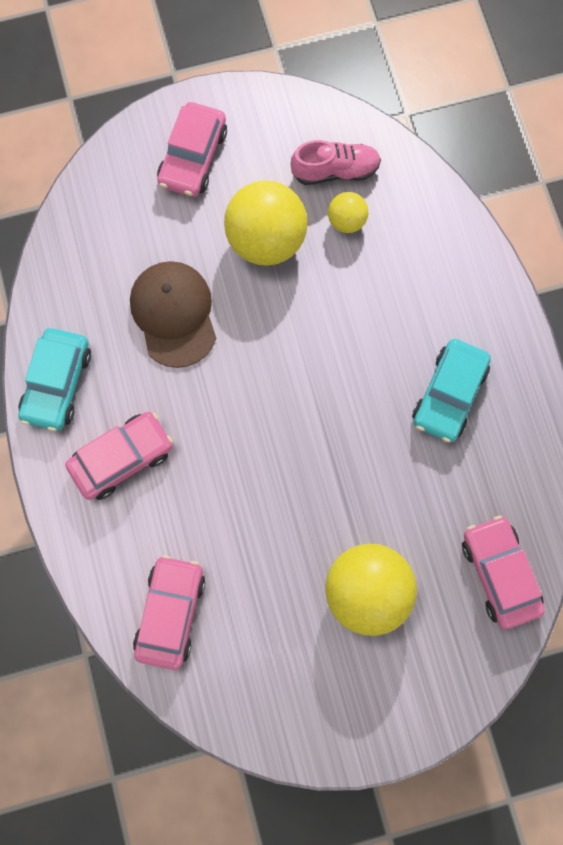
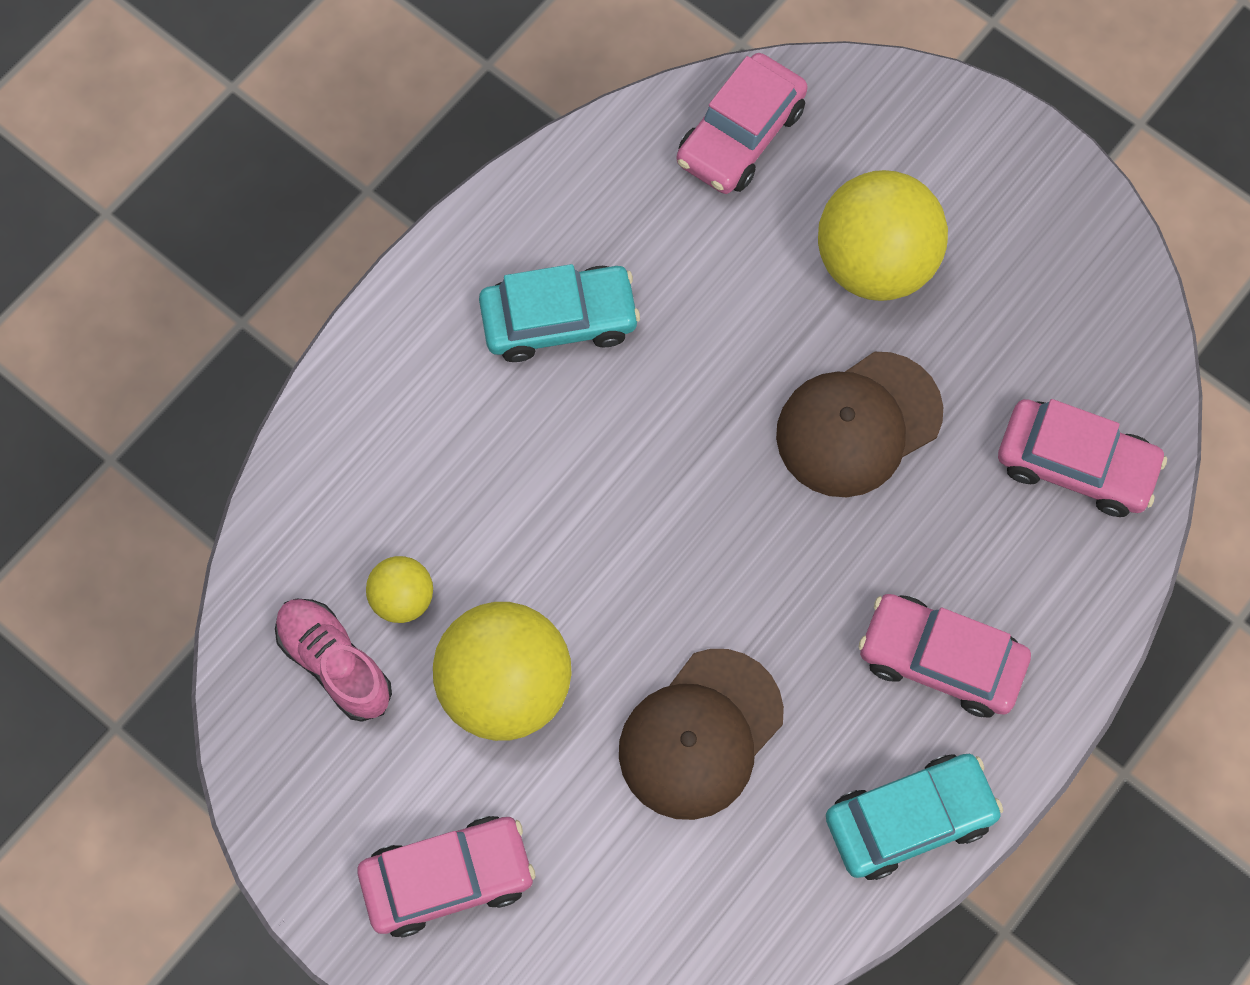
camera: 125 degrees left, 5 degrees down
pink car [133,555,205,670] -> pink car turned 135 degrees counterclockwise [998,399,1167,517]
none -> brown cap [776,352,943,497]

